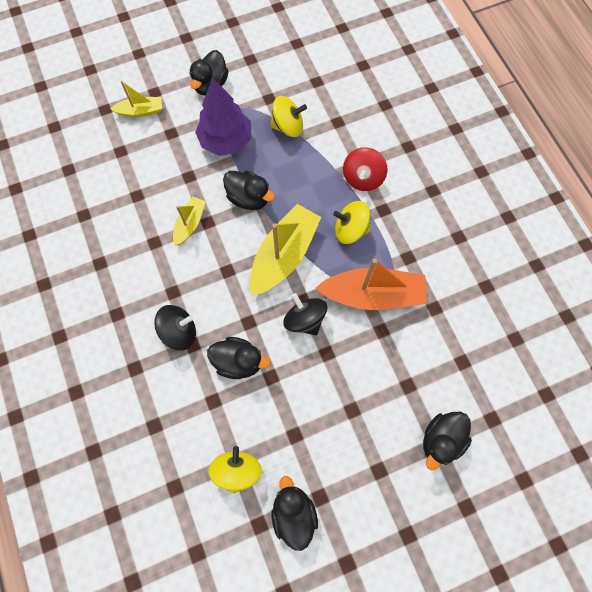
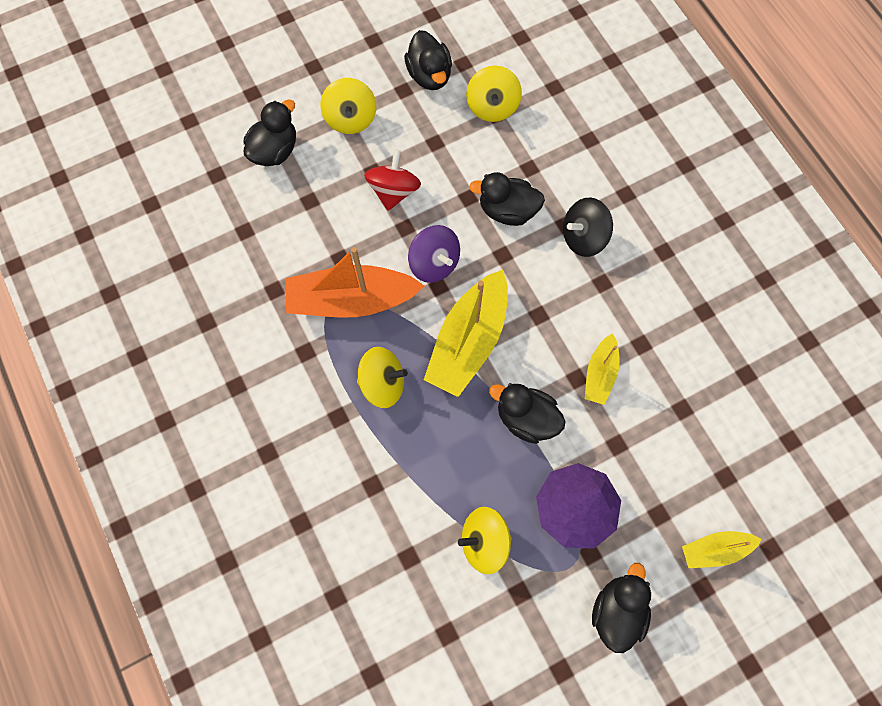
camera: 175 degrees right, 0 degrees up
black spinning top [283,293,327,335] -> purple spinning top [408,225,460,283]
red spinning top [343,147,387,191] -> red spinning top moved to [364,149,421,211]
none -> yellow spinning top [320,78,376,134]

